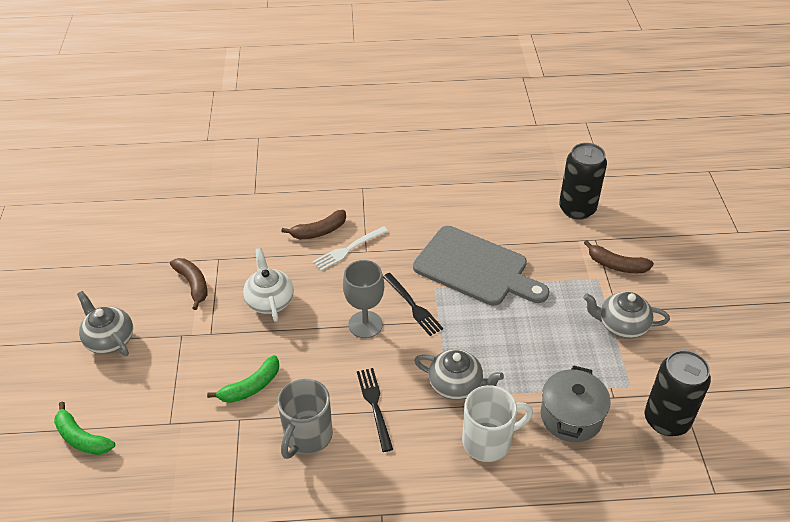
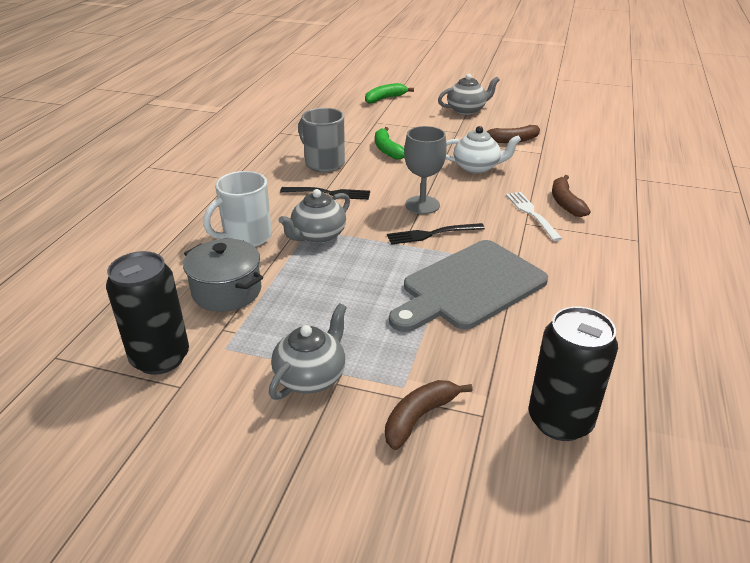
camera: 110 degrees right, 10 degrees down
white mug [462,385,533,462] -> white mug turned 45 degrees clockwise [203,171,272,247]

